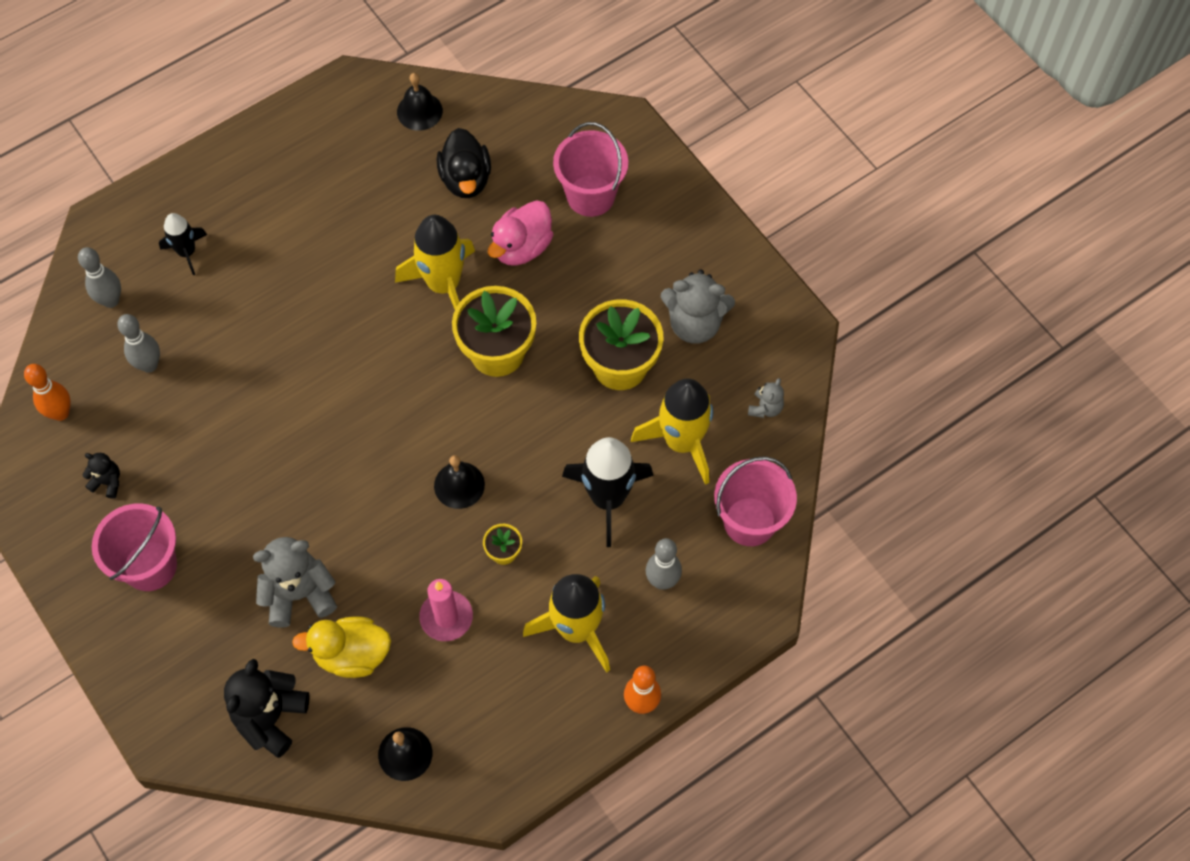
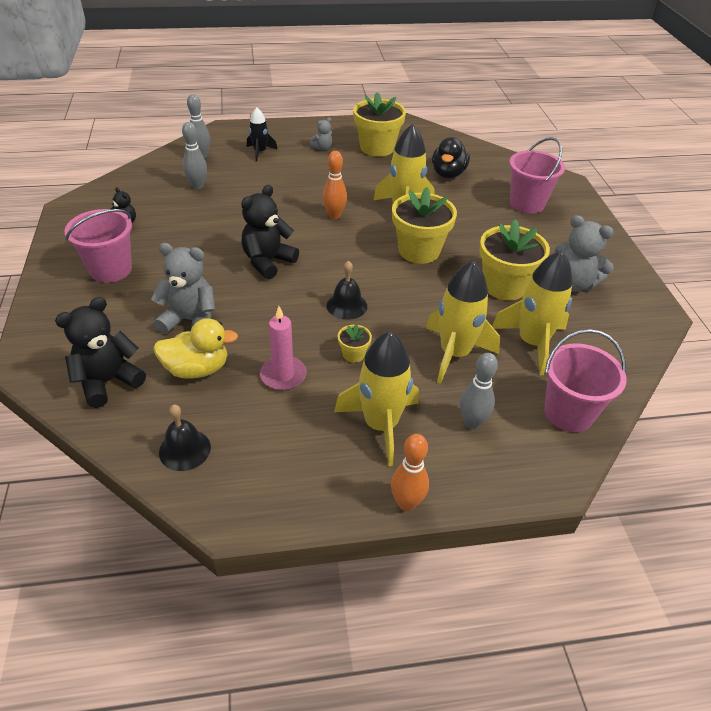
camera: 25 degrees right, 20 degrees down
orange bowling pin [24,364,71,421] -> orange bowling pin moved to [323,151,347,219]
yellow duck [292,617,391,678] -> yellow duck turned 150 degrees clockwise [153,318,238,378]
black bell [397,73,443,131] -> none
pink duck [488,200,553,266] -> none
black rocket [562,437,654,547] -> yellow rocket [426,260,500,384]
grey teddy bear [748,378,784,418] -> grey teddy bear moved to [310,117,332,150]
none -> black teddy bear [241,185,299,279]
none -> yellow flower pot [353,92,406,157]

